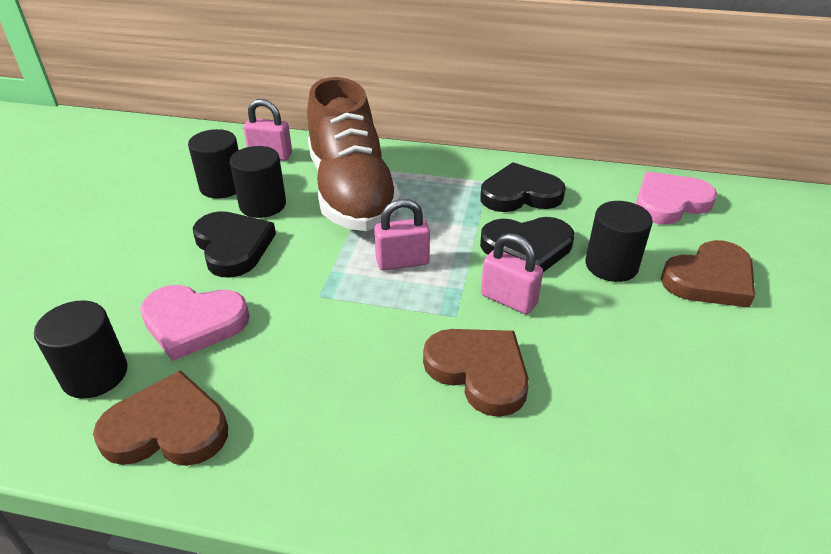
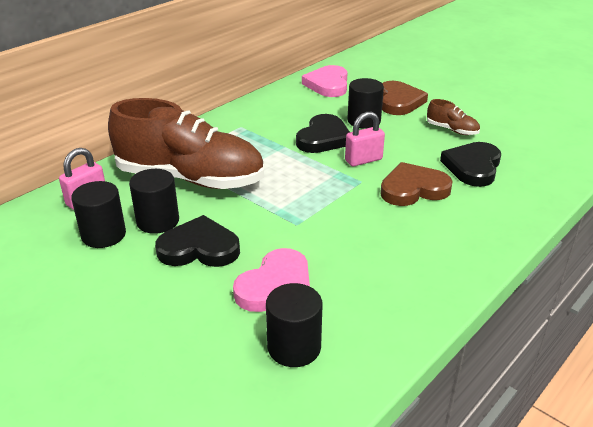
camera: 60 degrees left, 5 degrees down
brown heart [93,370,228,466] -> none
pink padlock [374,199,430,270] -> none
black heart [480,162,566,212] -> black heart moved to [440,142,501,187]
none -> brown shoe [427,99,480,135]

